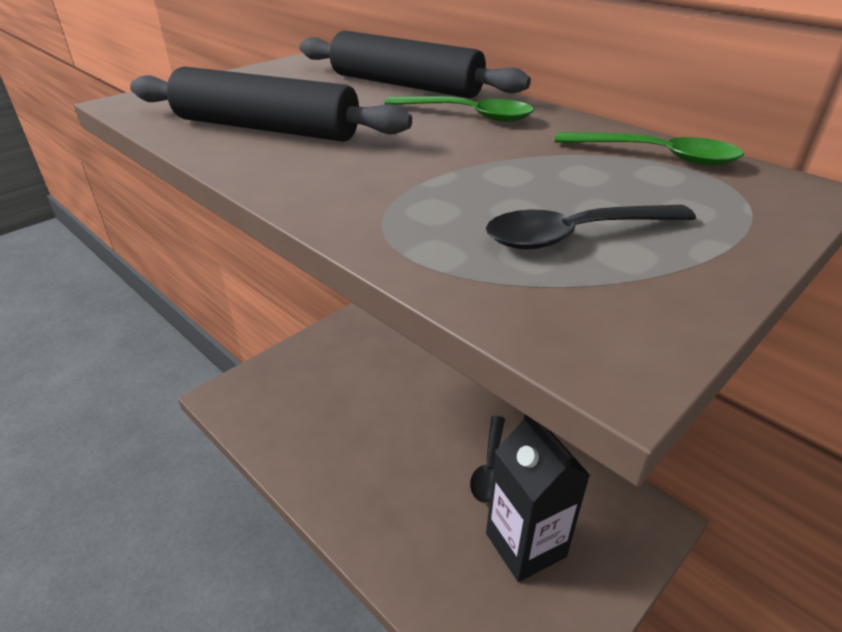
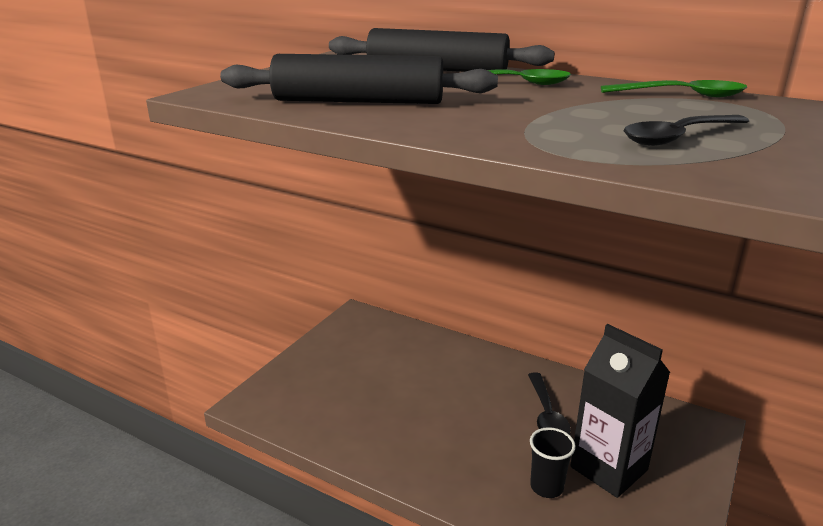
camera: 15 degrees left, 10 degrees down
none -> black cup [530,427,576,498]

